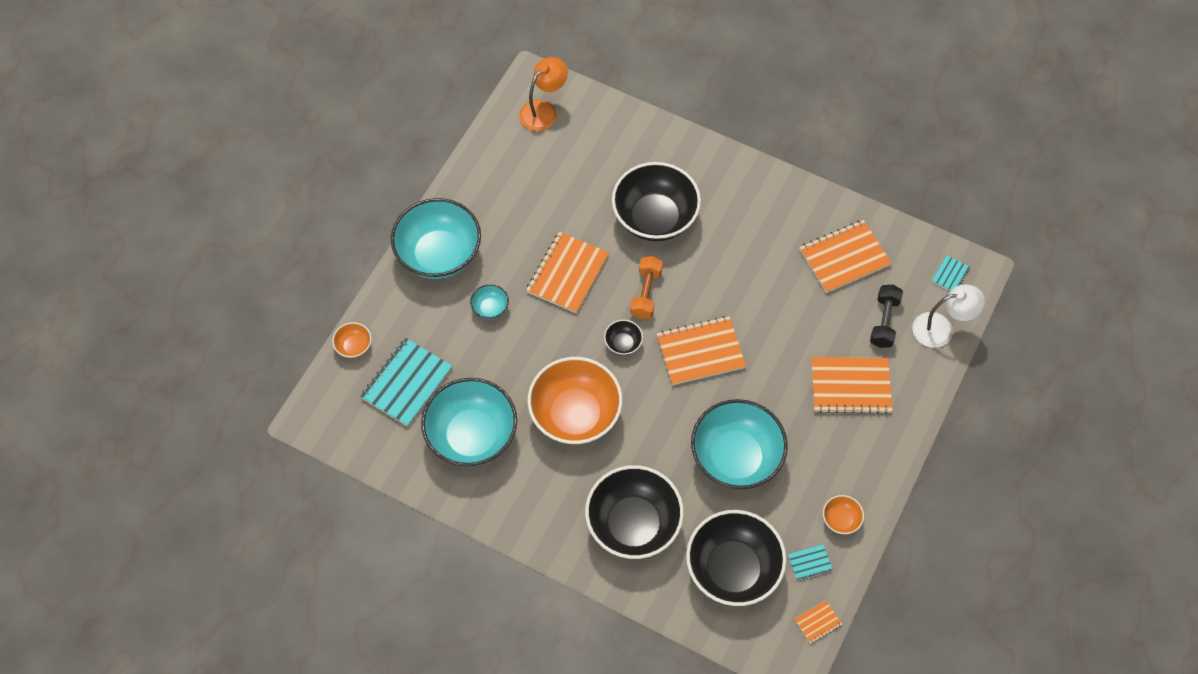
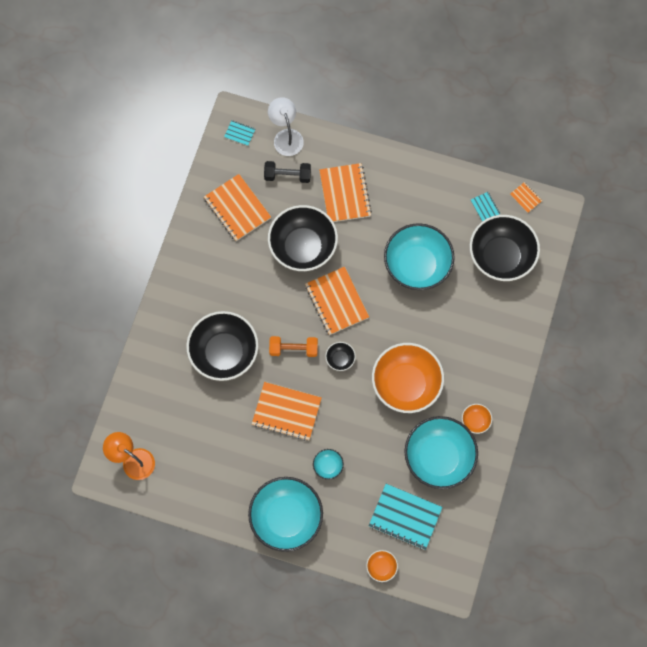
camera: 100 degrees left, 10 degrees up
black bowl [585,465,684,559] -> black bowl moved to [268,205,338,271]
orange bowl [823,495,864,534] -> orange bowl moved to [462,404,492,434]

